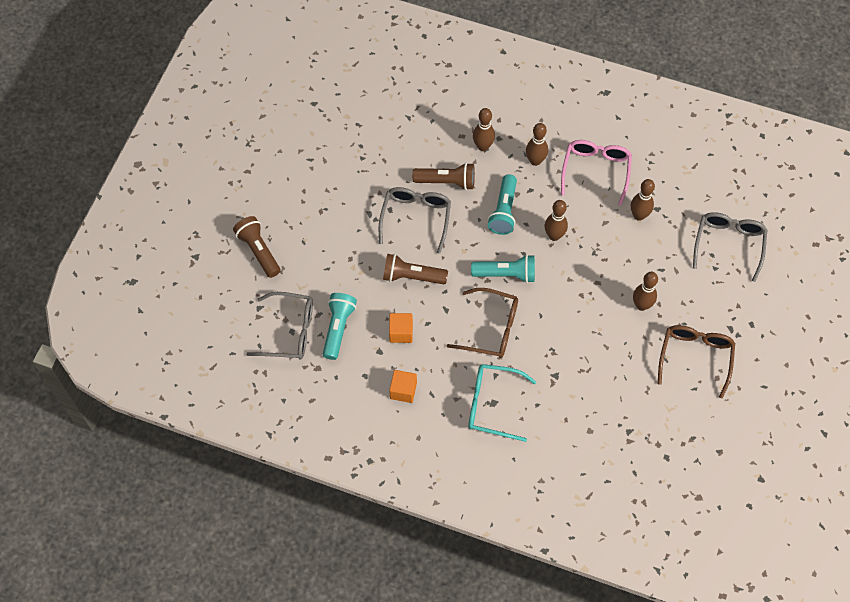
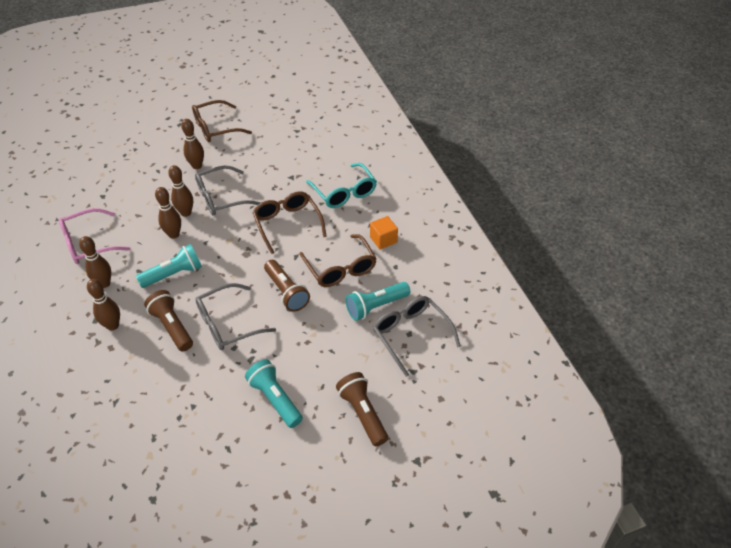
camera: 130 degrees left, 15 degrees down
brown flashlight [233,216,280,278] -> brown flashlight turned 135 degrees clockwise [336,372,388,446]
orange cube [389,313,413,343] -> brown glasses [300,234,377,287]
turquoise flashlight [471,255,535,283] -> turquoise flashlight moved to [245,359,303,428]
brown bowling pin [631,179,655,221] -> brown bowling pin moved to [168,165,193,217]
grey glasses [693,212,767,282] -> grey glasses moved to [195,166,261,216]

